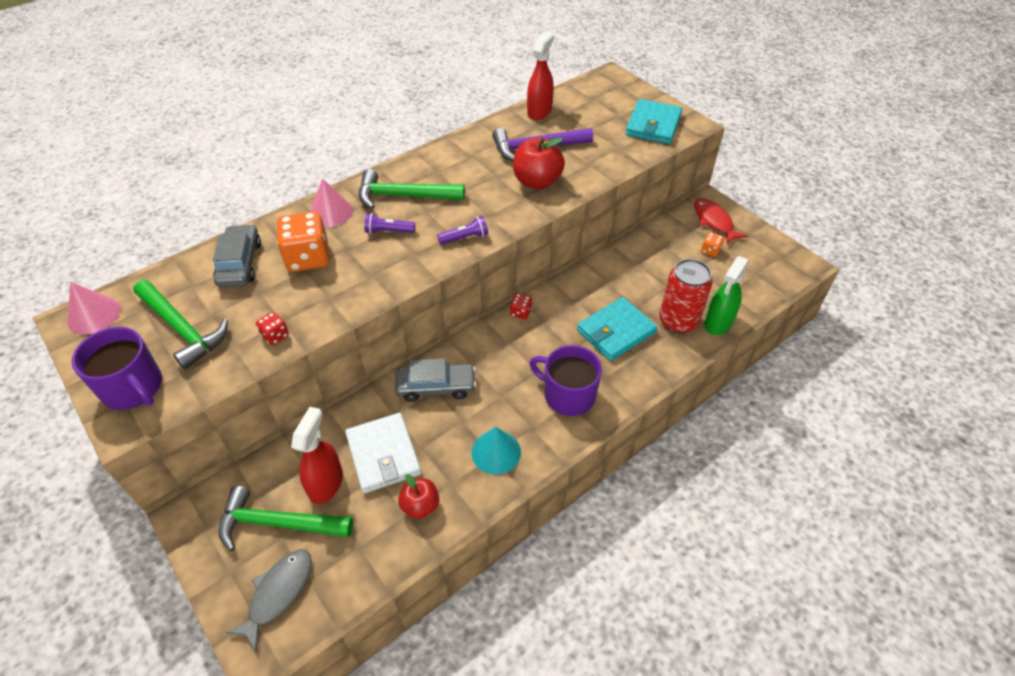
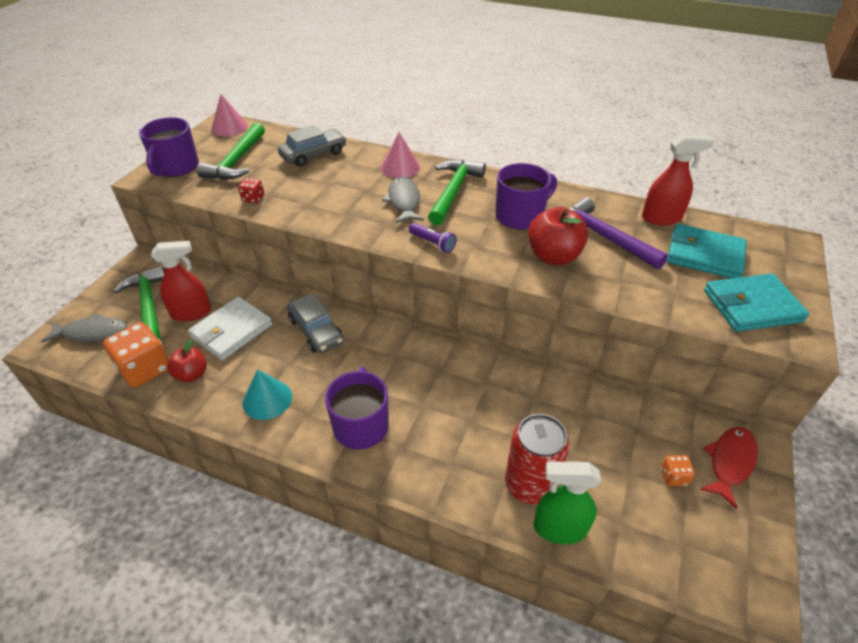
camera: 60 degrees right, 5 degrees down
orange dice [277,212,329,272] -> orange dice moved to [103,322,170,388]
green hammer [359,169,465,209] -> green hammer turned 45 degrees clockwise [428,160,486,225]
purple flashlight [364,213,415,234] -> grey fish [382,177,424,223]
red dice [510,293,532,319] -> none
turquoise wallet [577,297,657,361] -> turquoise wallet moved to [667,224,747,278]
none -> purple mug [495,163,557,230]

